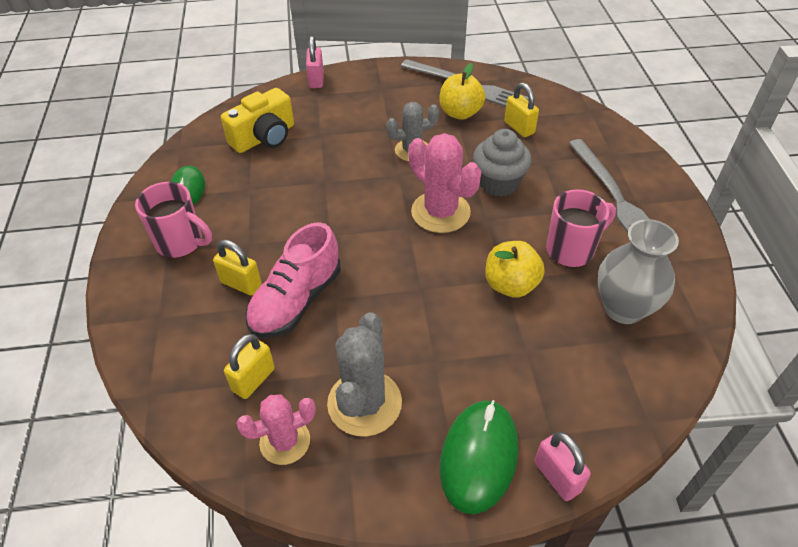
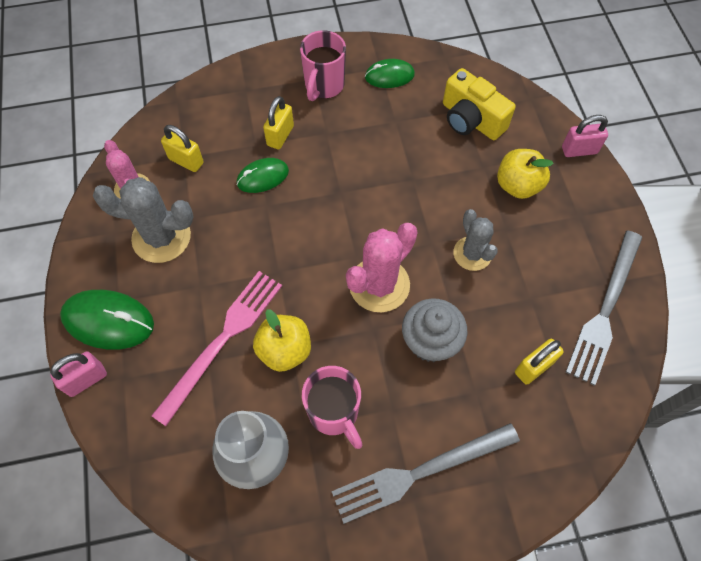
camera: 85 degrees right, 15 degrees up
pink shoe [245,222,341,338] -> green mouse [237,158,289,193]
yellow apple [439,63,486,120] -> yellow apple moved to [497,149,554,199]
none -> pink fork [151,271,282,426]

